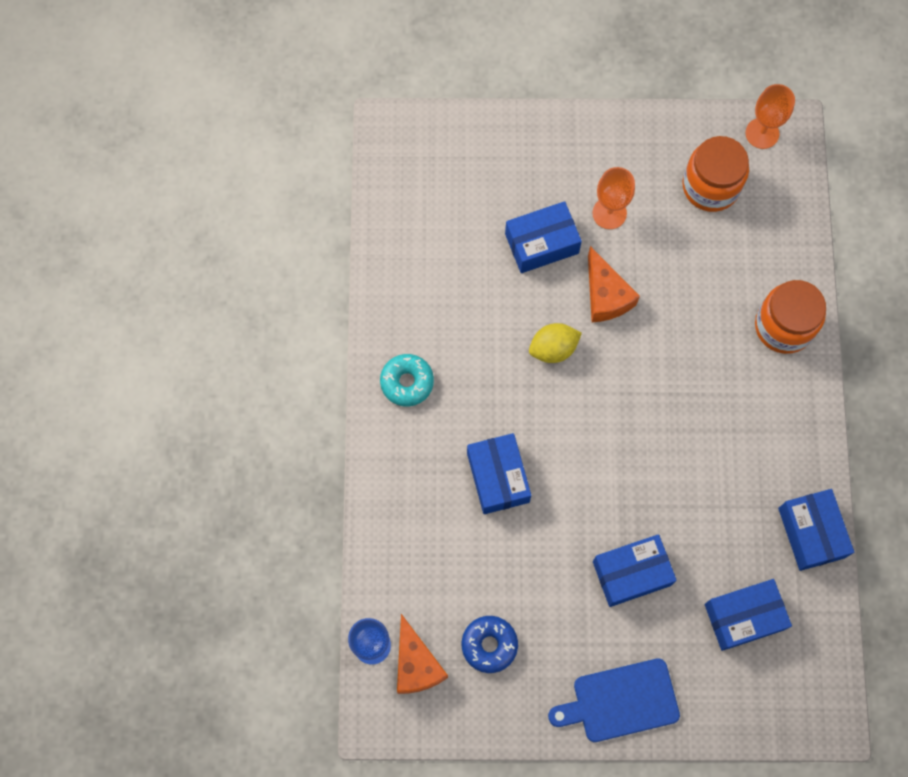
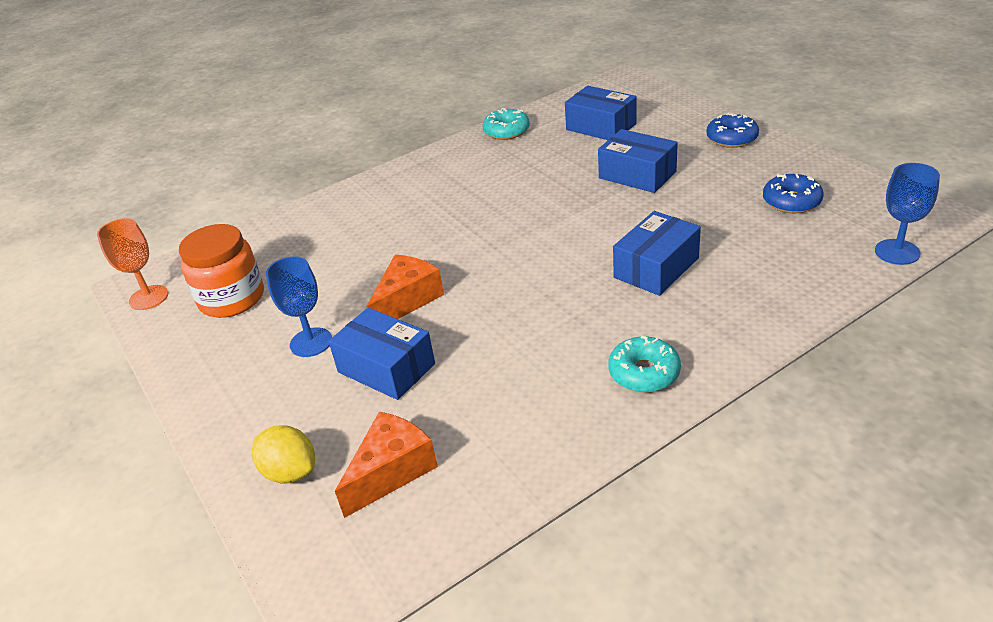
camera: 120 degrees left, 35 degrees down
orange cheese [397,614,448,694] -> orange cheese moved to [335,412,438,518]
yellow lemon [529,323,582,363] -> yellow lemon moved to [252,425,315,484]
blue cutting board [548,658,680,742] -> blue donut [706,113,759,148]
orange goblet [593,167,635,229] -> blue goblet [266,256,332,357]
orange jar [755,280,826,354] -> none
blue box [778,489,854,571] -> turquoise donut [482,108,530,140]

